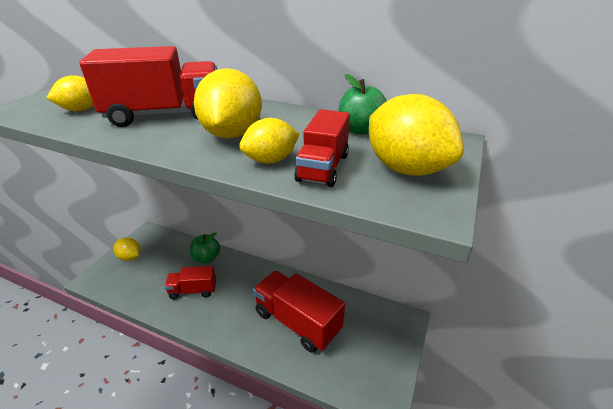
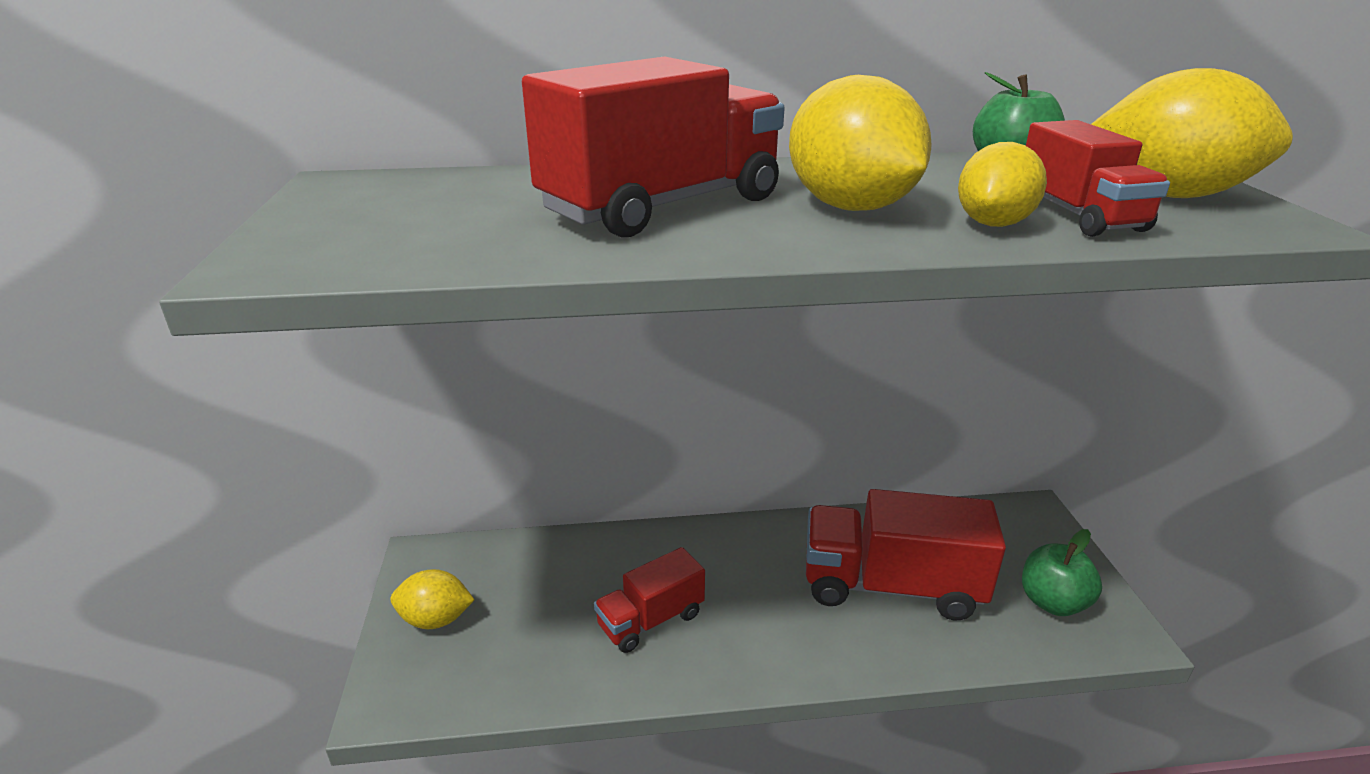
camera: 30 degrees left, 5 degrees down
yellow lemon [46,75,94,112] -> none
green apple [190,233,220,263] -> green apple moved to [1022,529,1102,616]

